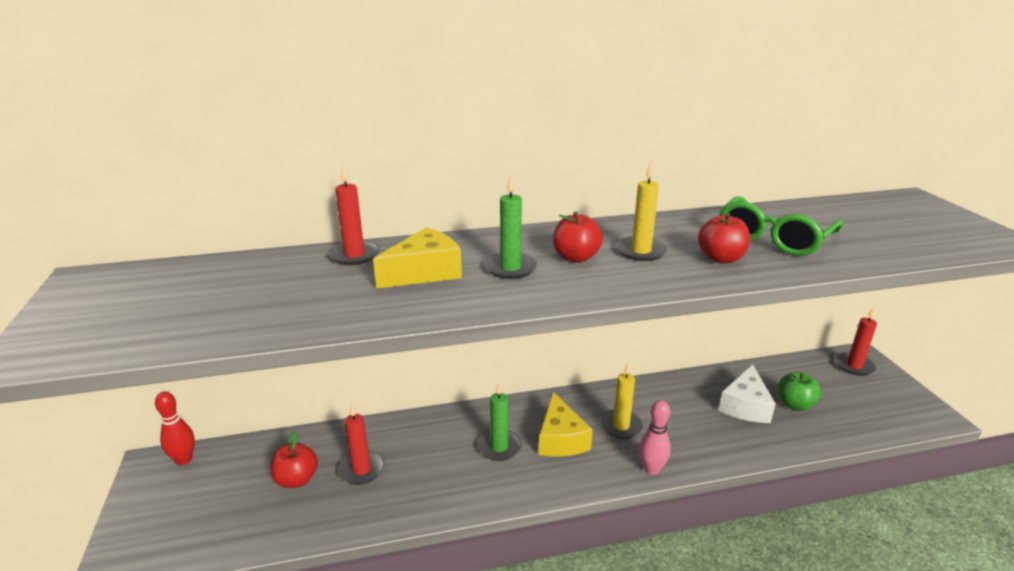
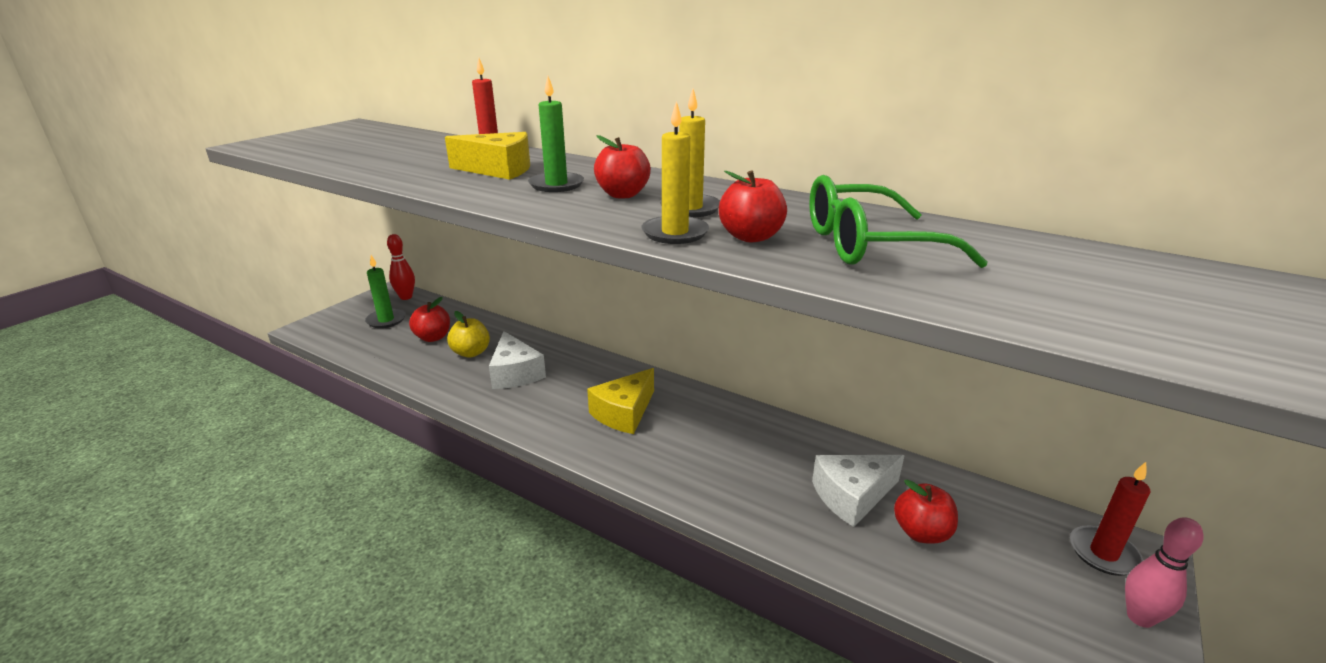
camera: 45 degrees right, 0 degrees up
red candle [338,403,384,485] -> yellow apple [447,311,490,358]
green candle [478,382,521,461] -> green candle moved to [365,255,406,328]
yellow candle [600,362,643,439] -> yellow candle moved to [641,101,709,244]
pink bowling pin [639,400,671,475] -> pink bowling pin moved to [1125,517,1204,628]
green apple [778,372,821,411] -> red apple [894,480,958,544]
none -> white cheese [489,331,546,389]

